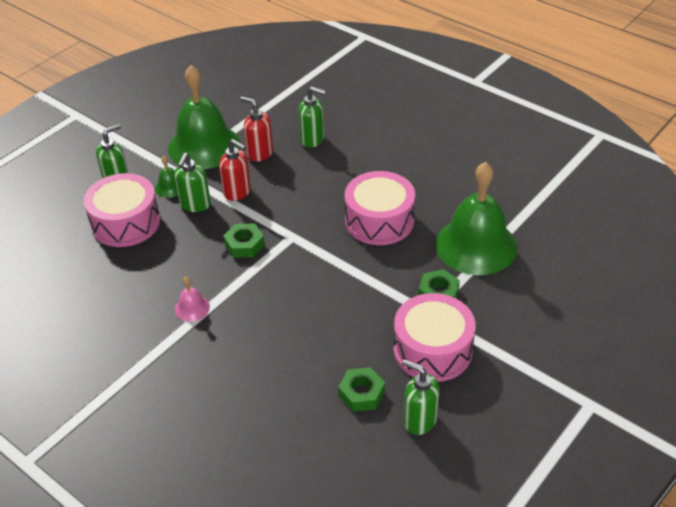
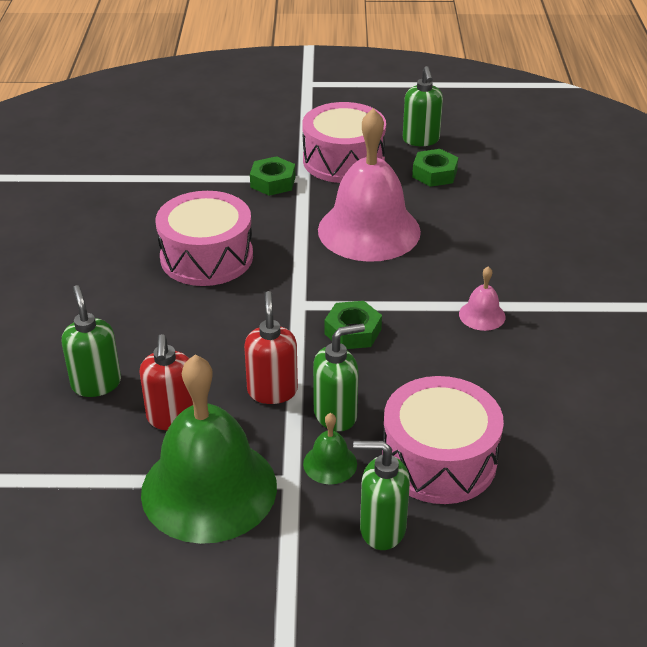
camera: 130 degrees left, 5 degrees down
green bell [435,162,517,275] -> none
none -> pink bell [318,108,421,262]

